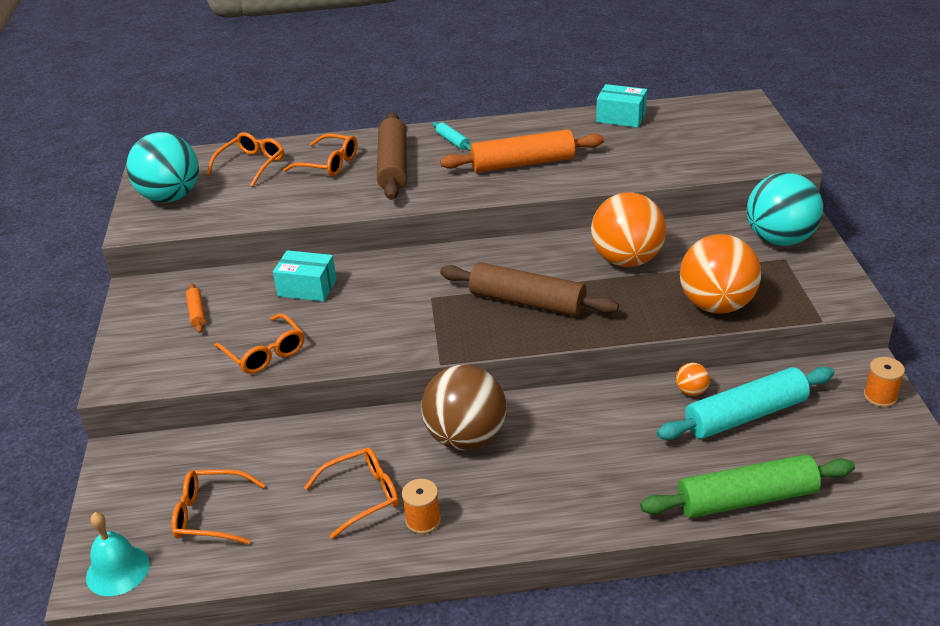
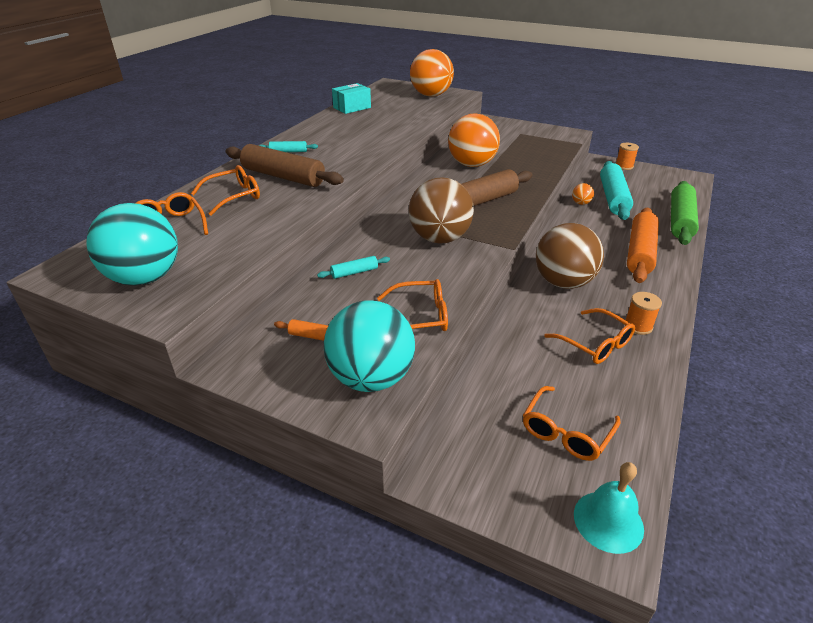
camera: 60 degrees left, 0 degrees up
turquoise box [273,250,337,301] -> turquoise rolling pin [317,256,390,279]
orange glasses [304,447,399,539] -> orange glasses turned 135 degrees clockwise [544,308,635,364]
orange rolling pin [440,129,604,173] -> orange rolling pin moved to [627,208,659,283]
orange ball [680,234,761,314] -> orange ball moved to [410,49,454,97]
turquoise ball [747,172,823,246] -> turquoise ball moved to [324,300,415,392]
none -> brown ball [409,177,474,244]

